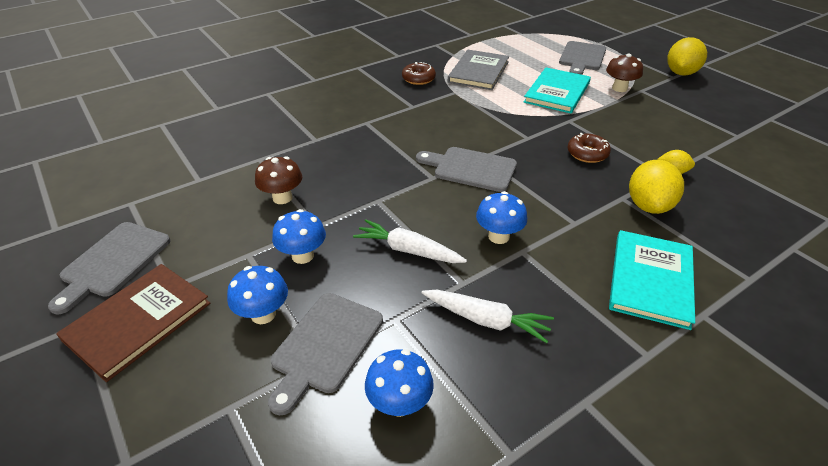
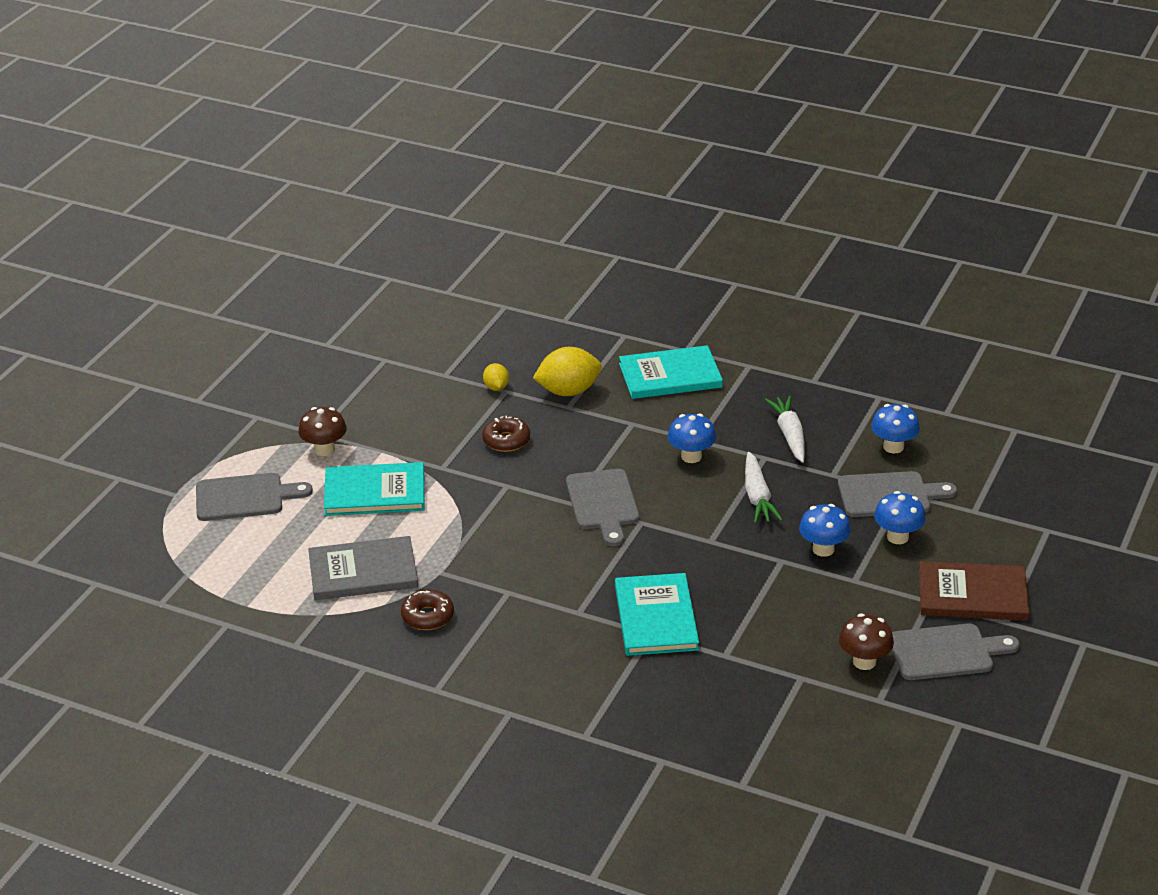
camera: 120 degrees left, 5 degrees down
brown mushroom [255,156,302,204] -> brown mushroom moved to [839,613,894,670]
yellow lemon [667,37,707,76] -> none
none -> turquoise book [615,573,699,656]

